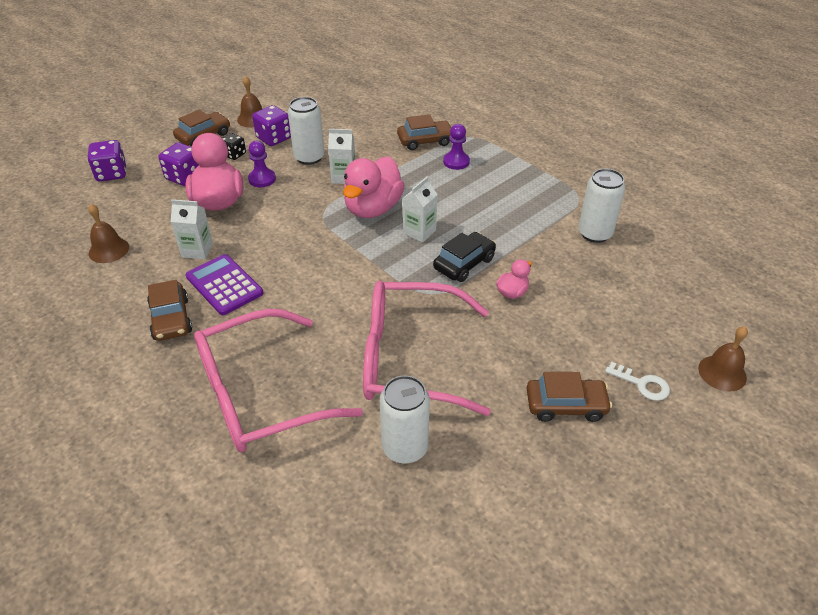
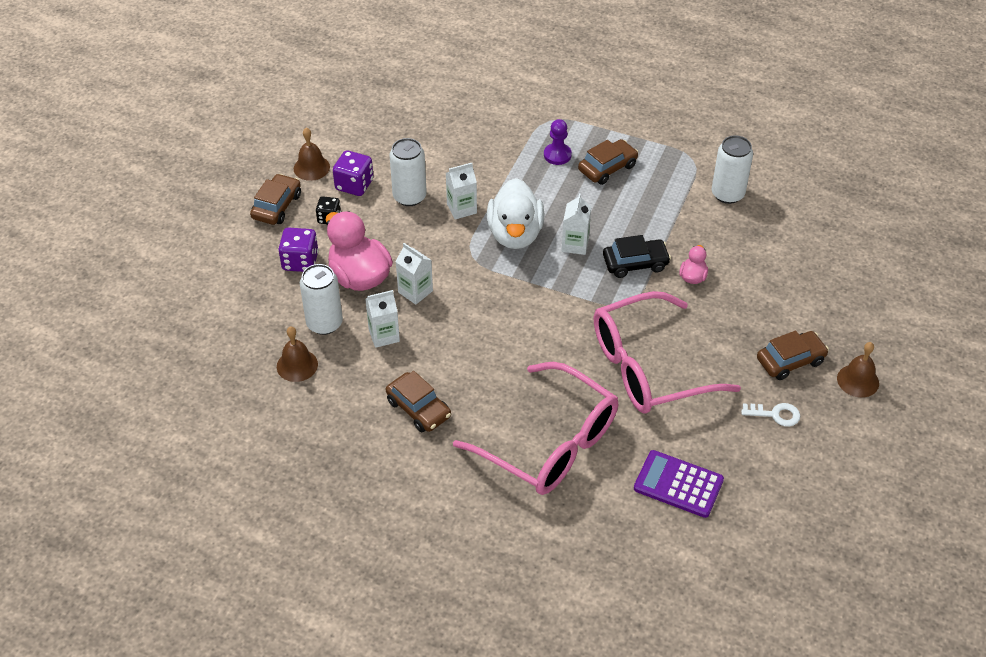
camera: 25 degrees left, 5 degrees up
purple dice [88,140,126,182] -> none
purple calculator [186,254,263,315] -> purple calculator moved to [634,450,724,518]
pink glasses [194,309,363,452] -> pink glasses turned 90 degrees counterclockwise [453,362,618,495]
purple pawn [248,141,276,187] -> none
pink duck [343,156,405,218] -> white duck [487,178,545,249]
white can [380,375,430,464] -> white can moved to [300,264,343,335]
brown car [397,114,451,150] -> brown car moved to [578,139,638,185]
black car [433,232,496,282] -> black car turned 60 degrees clockwise [603,235,671,278]
white key [605,362,670,401] -> white key moved to [741,403,800,427]
brown bell [698,326,748,392] -> brown bell moved to [837,342,879,398]
none -> white carton [396,243,433,305]

